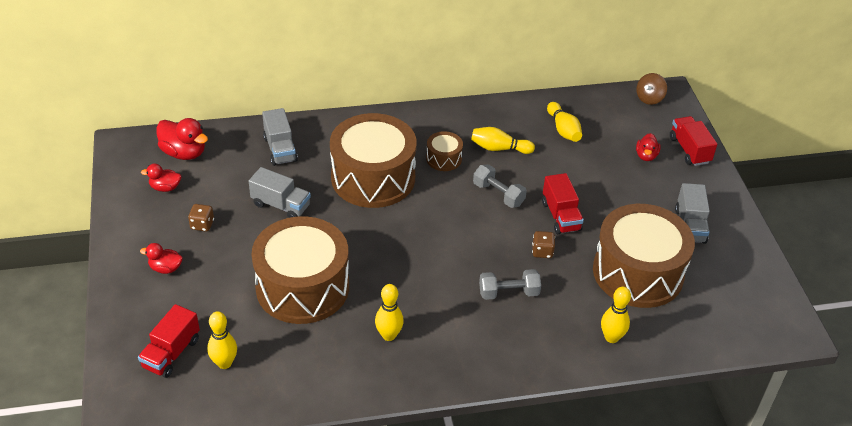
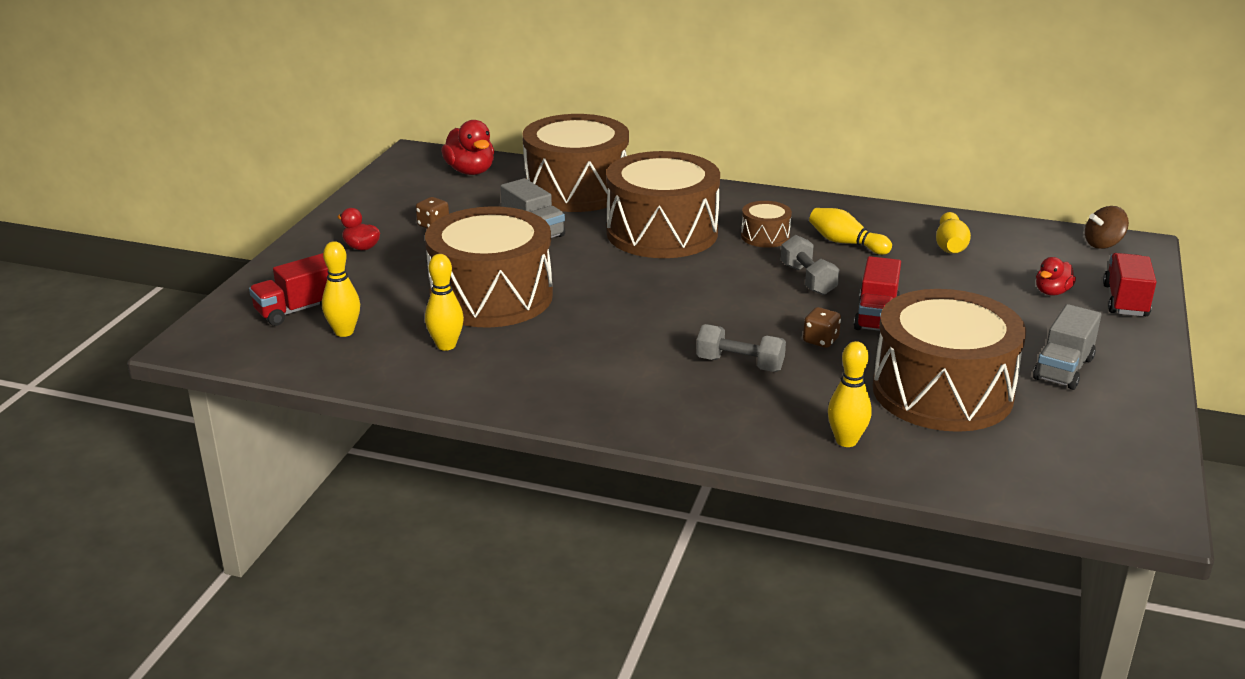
camera: 30 degrees right, 15 degrees down
red duck [141,164,181,192] -> none
grey truck [262,108,298,166] -> brown drum [522,114,629,212]
yellow bowling pin [375,284,404,341] -> yellow bowling pin moved to [425,254,464,351]

